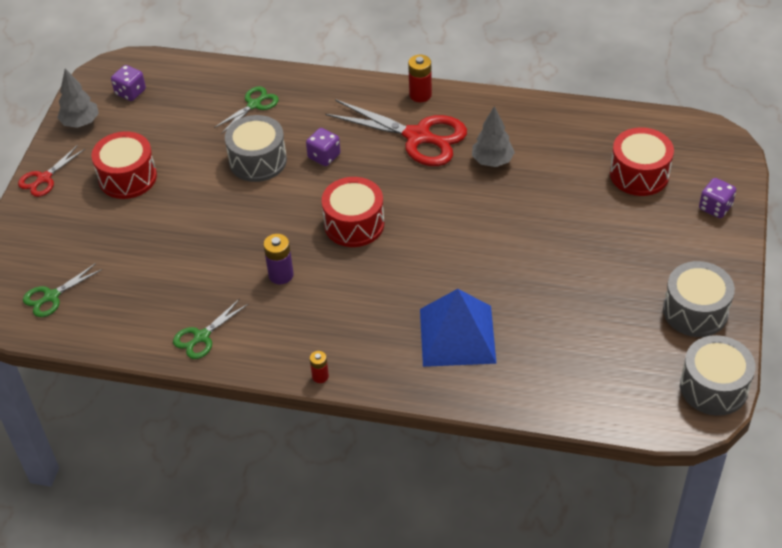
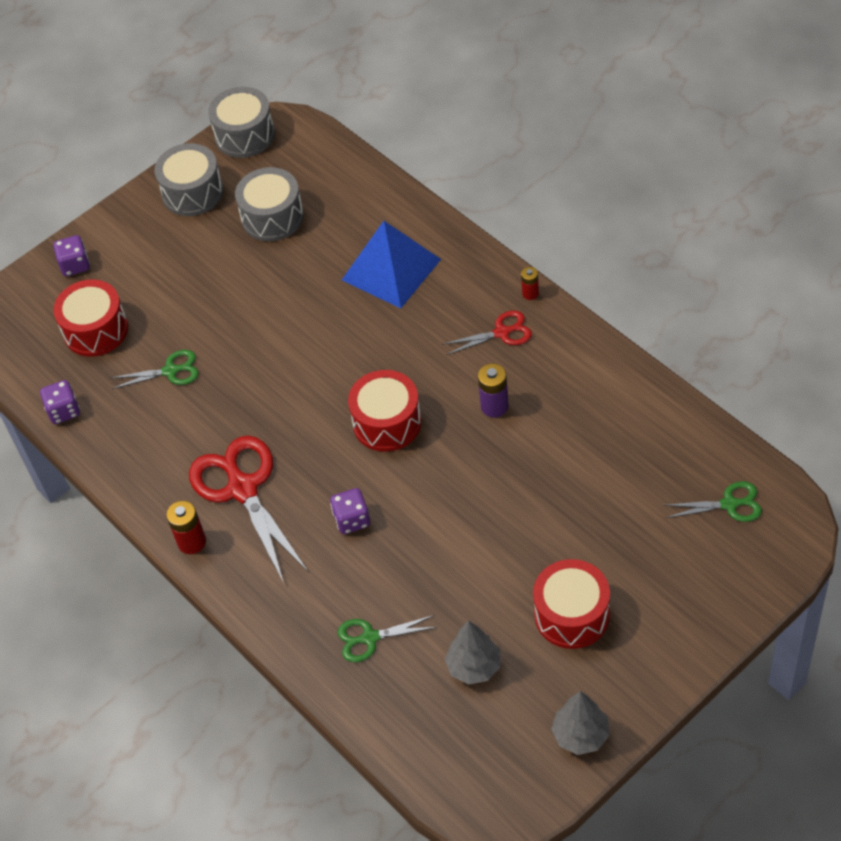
camera: 140 degrees left, 5 degrees up
red scissors [18,145,85,197] -> red scissors moved to [442,311,532,355]
purple dice [111,65,146,101] -> purple dice moved to [40,380,80,424]
green scissors [173,299,248,359] -> green scissors moved to [111,350,199,389]
grey drum [225,115,287,182] -> grey drum moved to [235,167,304,241]
grey tree [472,106,515,167] -> grey tree moved to [445,621,500,685]

